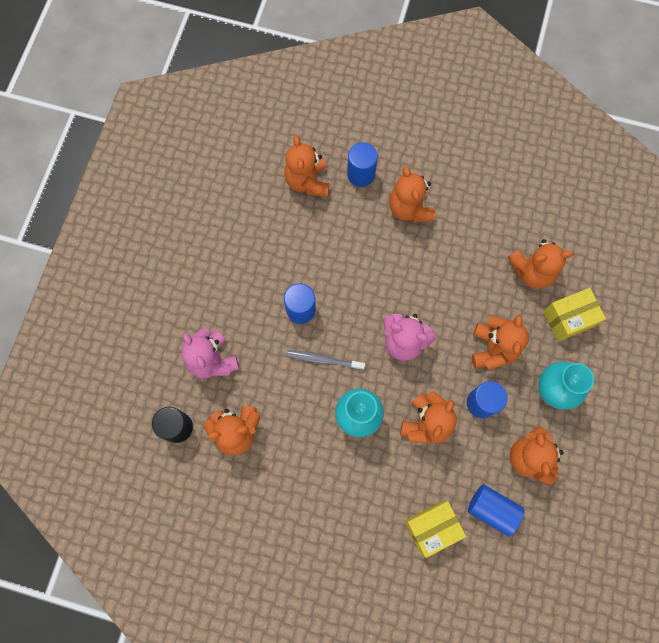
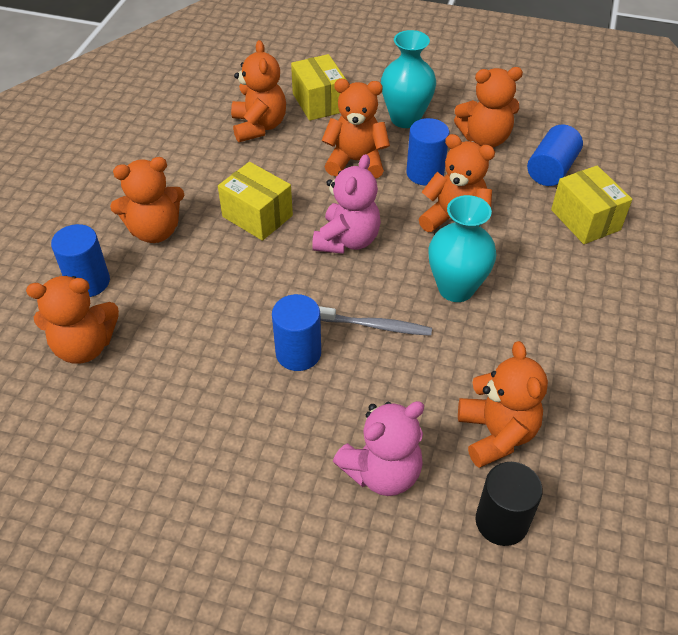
camera: 90 degrees left, 25 degrees down
grey toothbrush [286,350,365,370] -> grey toothbrush turned 90 degrees counterclockwise [319,306,432,336]
none -> yellow box [218,162,293,241]

